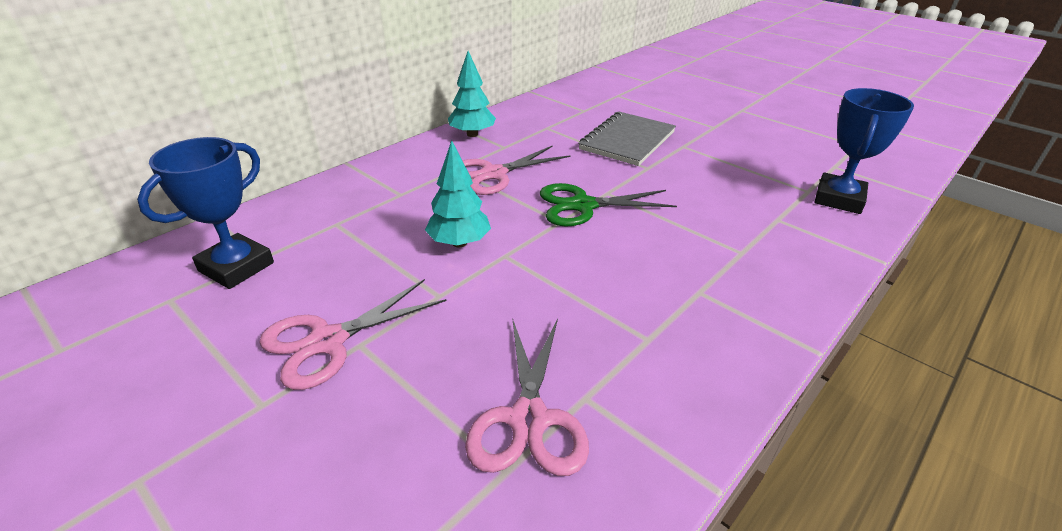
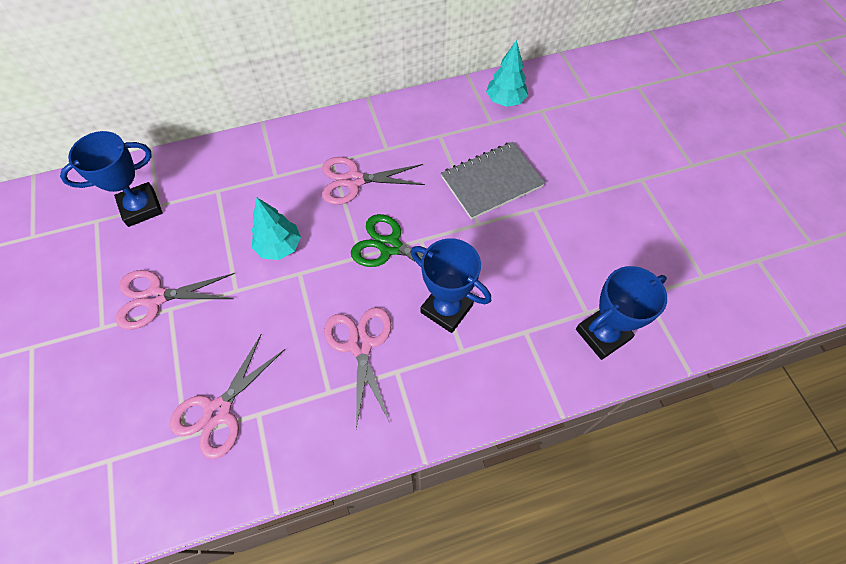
camera: 30 degrees right, 25 degrees up
turquoise tree [448,51,496,137] -> turquoise tree moved to [486,40,528,107]
none -> pink scissors [324,307,391,429]
none -> blue trophy [411,238,491,333]

